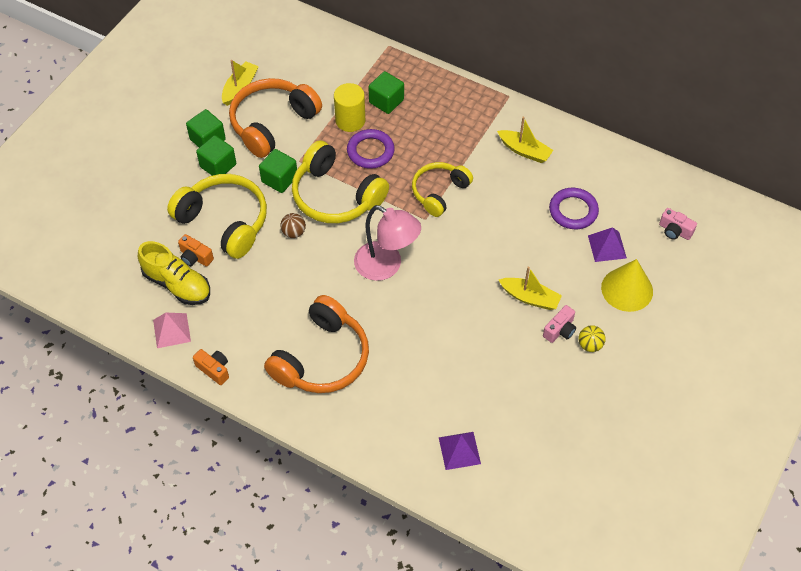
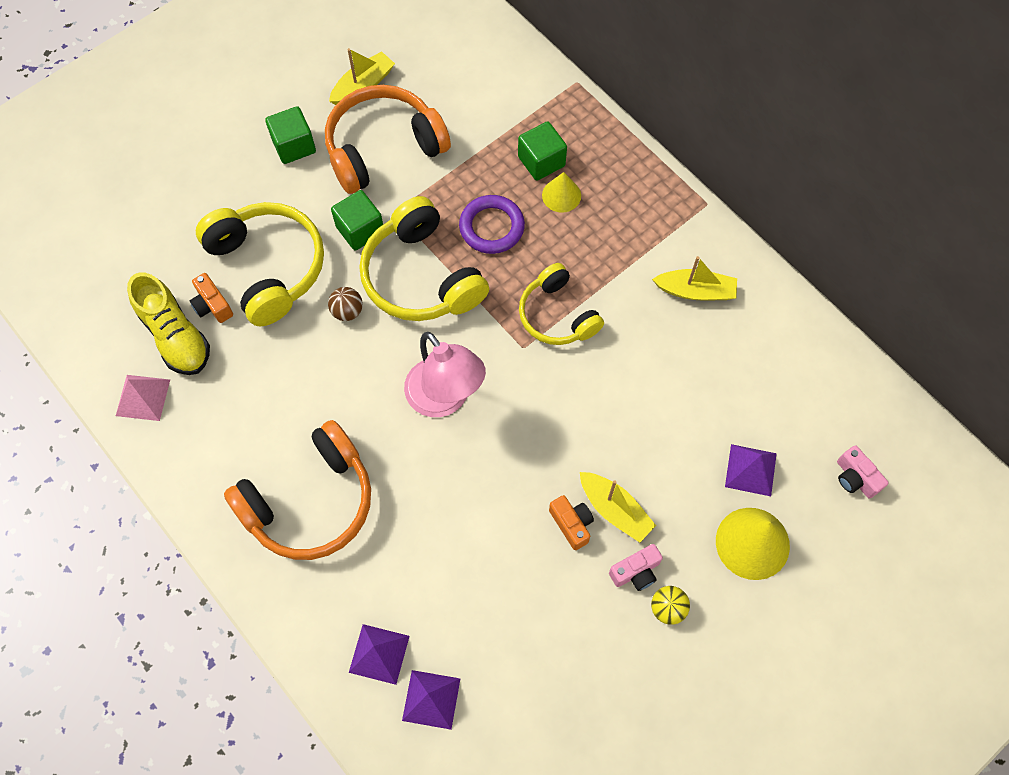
camera: 20 degrees right, 10 degrees up
orange camera [193,349,229,385] -> orange camera moved to [549,495,594,550]
green cube [196,135,236,176] -> none
yellow cylinder [334,83,365,132] -> none
yellow headphones [412,162,473,217] -> yellow headphones turned 90 degrees counterclockwise [519,263,604,345]
yellow boat [497,117,553,163] -> yellow boat turned 45 degrees counterclockwise [652,256,737,300]
purple ring [549,188,599,229] -> none
none -> purple pyramid [349,624,410,685]
none -> yellow cone [542,172,581,213]

